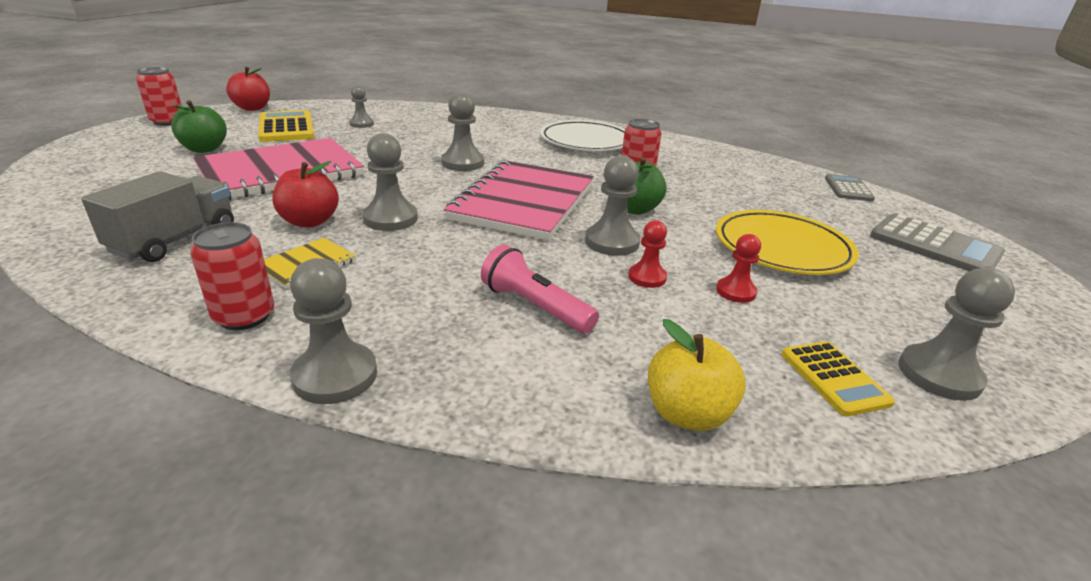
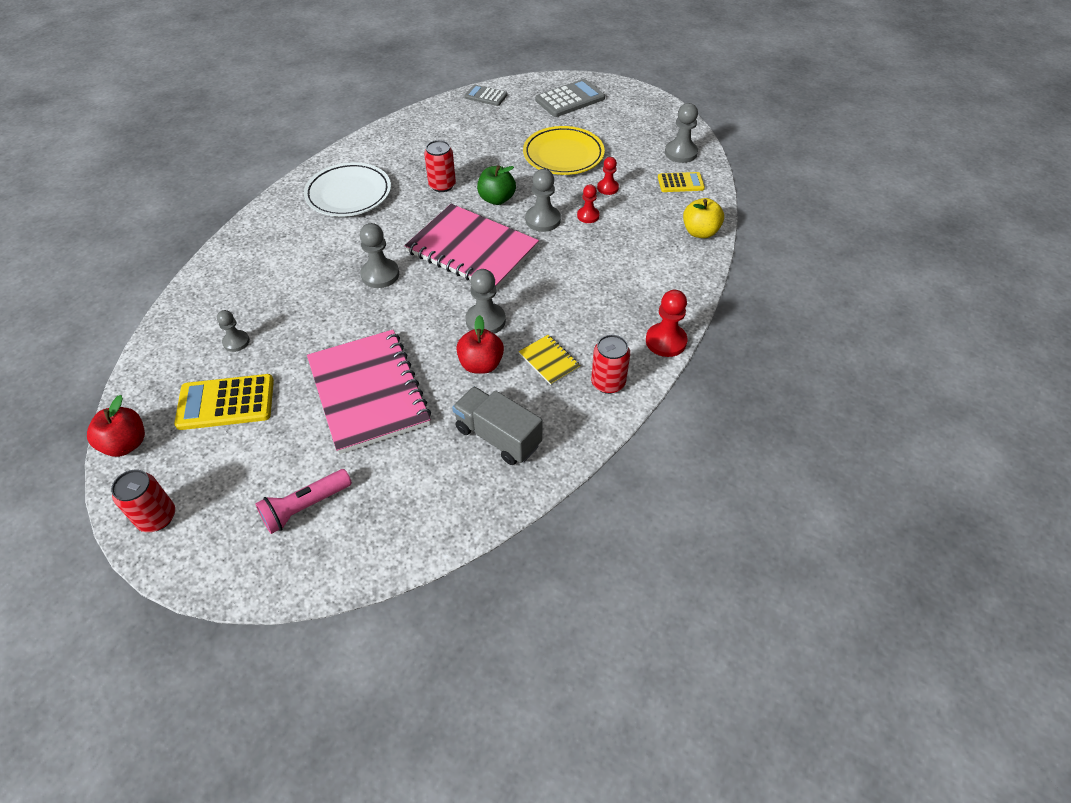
camera: 75 degrees left, 20 degrees up
green apple [171,100,227,153] -> none
grey pawn [290,258,377,404] -> red pawn [646,290,687,357]
pink flashlight [481,245,599,334] -> pink flashlight moved to [255,469,352,534]

